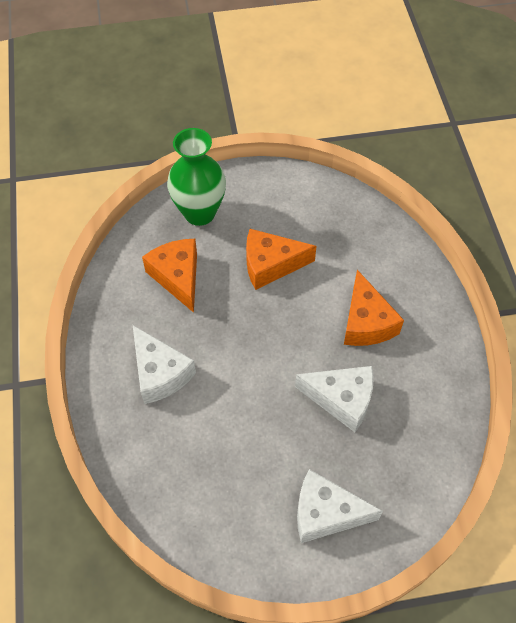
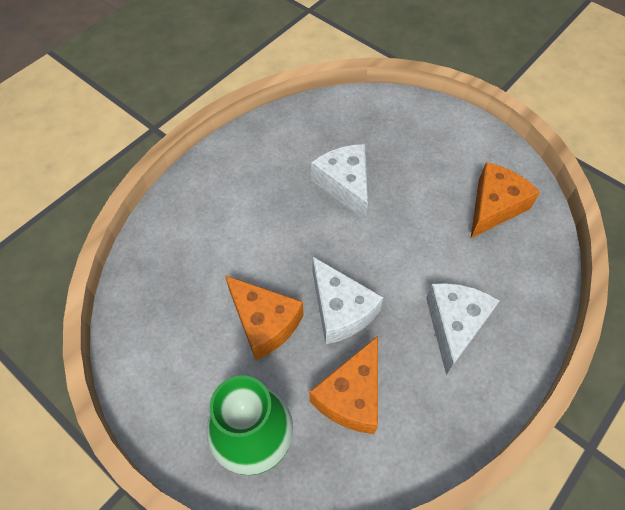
camera: 130 degrees left, 0 degrees up
white cheese [297,469,383,543] -> white cheese moved to [312,256,384,344]
orange cheese [344,270,404,346] -> orange cheese moved to [471,162,540,238]

